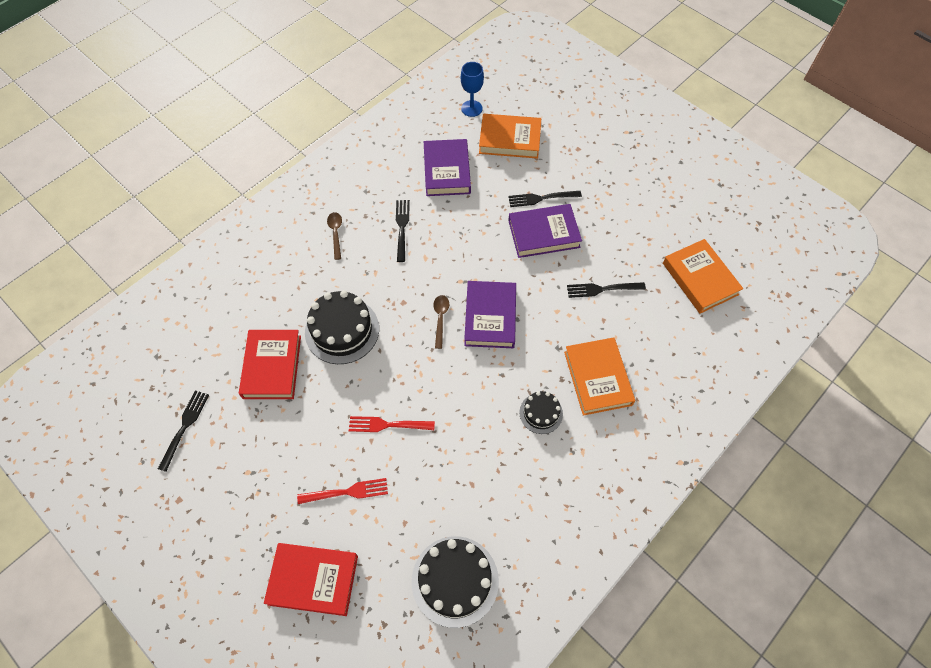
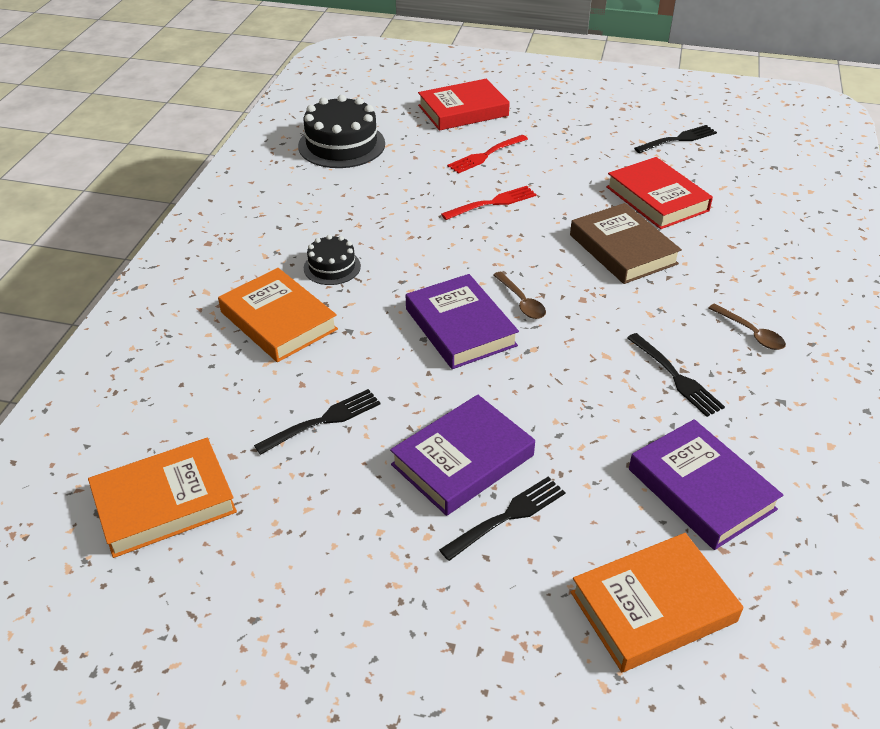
camera: 150 degrees right, 20 degrees down
black fork [158,390,209,472] -> black fork turned 105 degrees counterclockwise [634,125,717,153]
black cake [305,290,379,364] -> brown book [570,203,682,284]
blue goblet [461,62,484,117] -> none
orange book [663,239,743,314] -> orange book turned 60 degrees counterclockwise [88,438,237,558]

